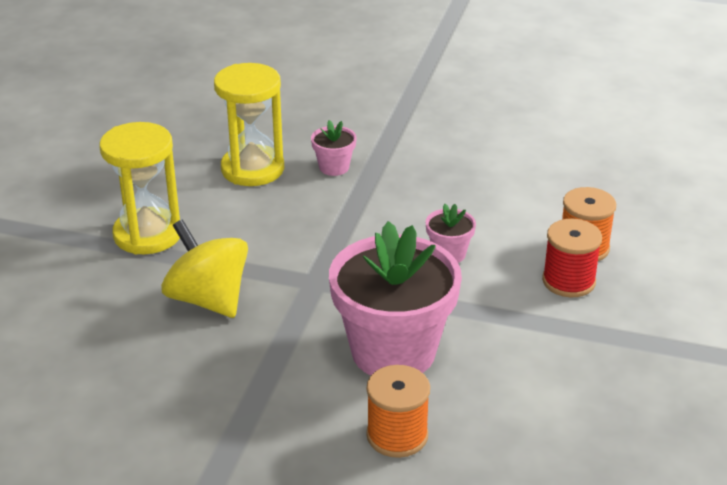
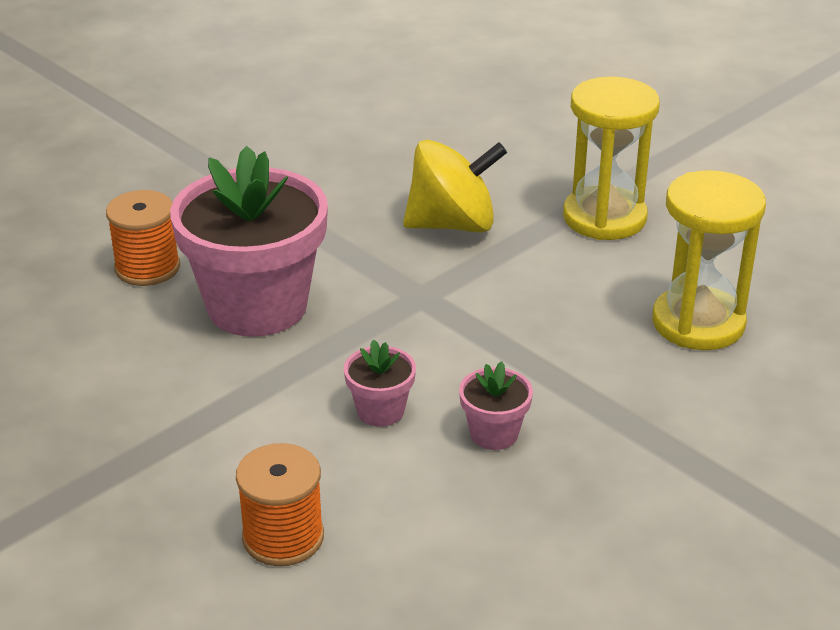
camera: 120 degrees right, 0 degrees up
pink flower pot [311,120,357,176] -> pink flower pot moved to [459,361,533,450]
red spool [542,219,602,297] -> none

